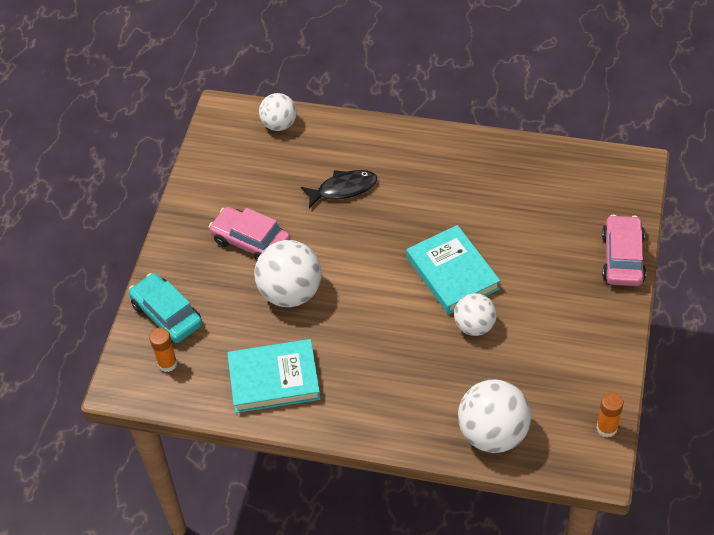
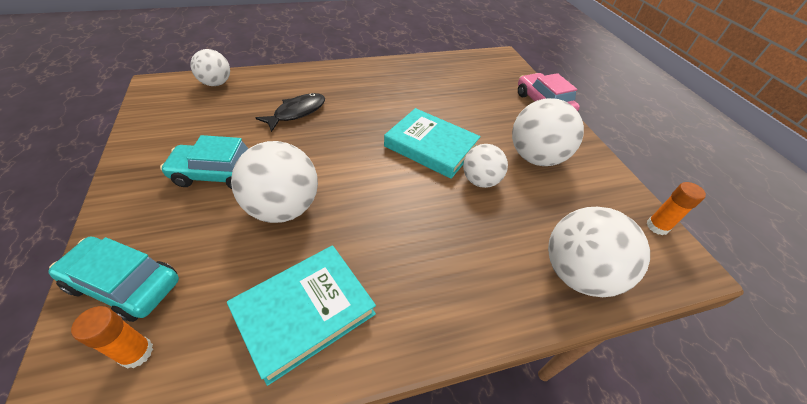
camera: 35 degrees left, 5 degrees down
pink car [209,207,290,261] -> turquoise car [160,135,248,189]
none -> white ball [512,98,584,166]

